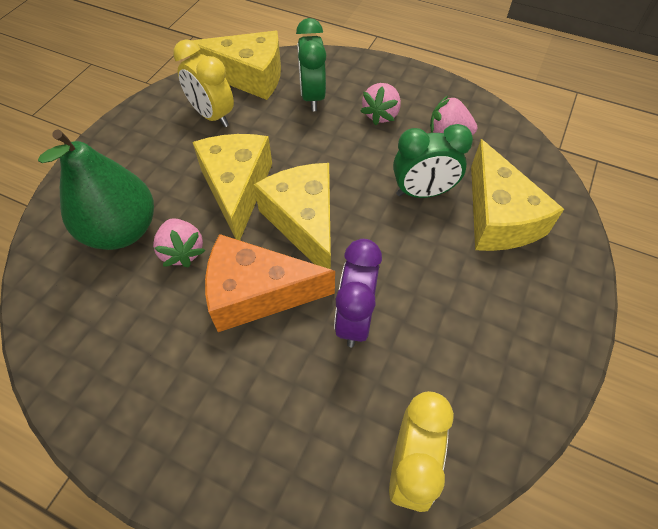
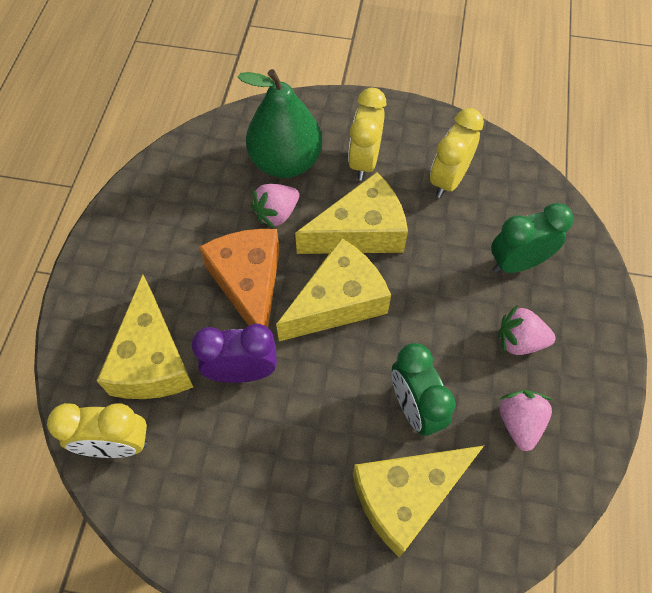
camera: 75 degrees right, 5 degrees up
yellow cheese [190,31,281,100] -> yellow cheese moved to [97,275,193,399]
none -> yellow clock [348,88,386,181]

